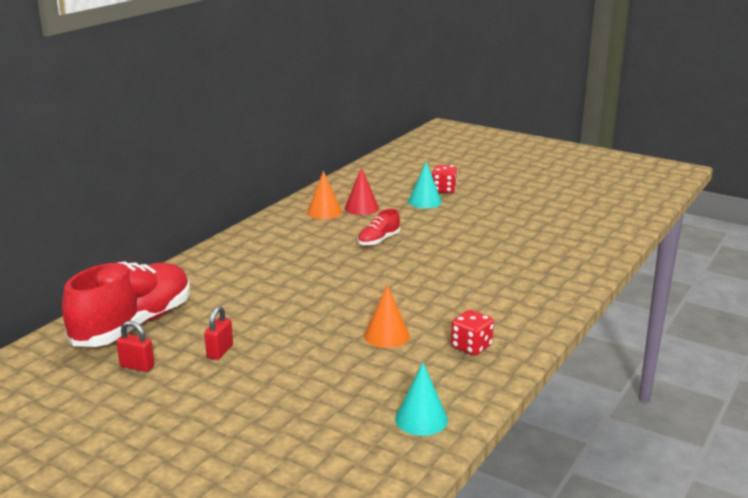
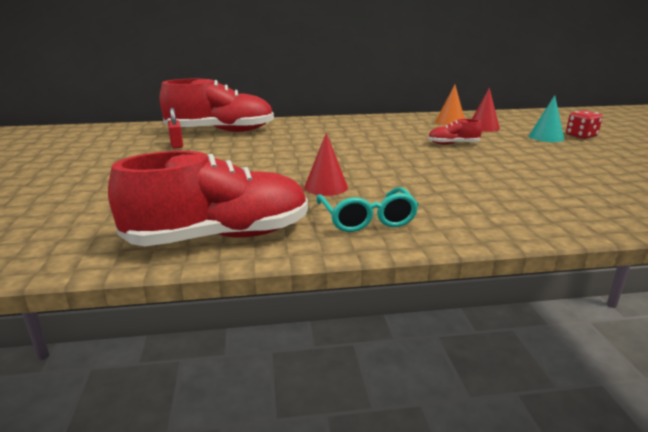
camera: 50 degrees right, 0 degrees up
red padlock [204,306,233,360] -> none
orange cone [364,285,410,348] -> red cone [304,133,348,196]
turquoise cone [395,363,448,436] -> red shoe [108,151,308,246]
red dice [451,310,494,356] -> turquoise glasses [316,187,419,232]

